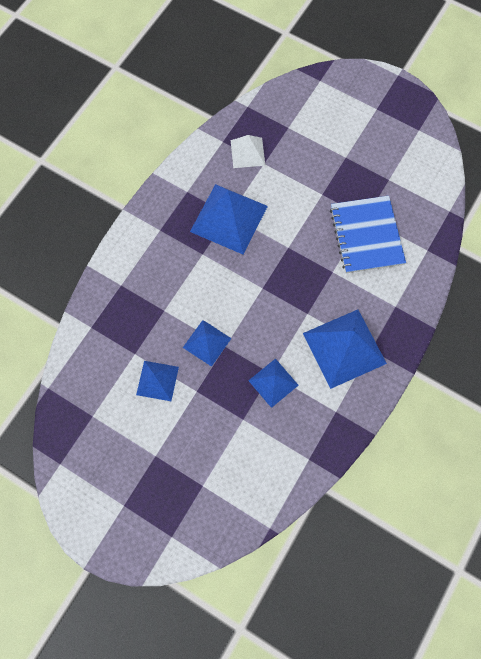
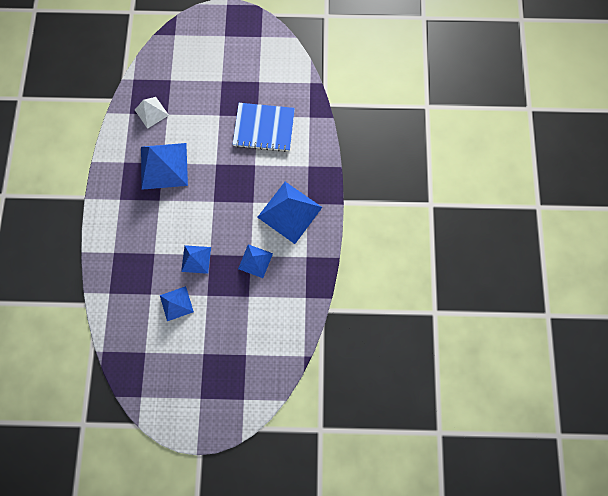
camera: 30 degrees left, 5 degrees up
blue notebook [330,196,406,273] -> blue notebook turned 45 degrees counterclockwise [233,103,295,152]

